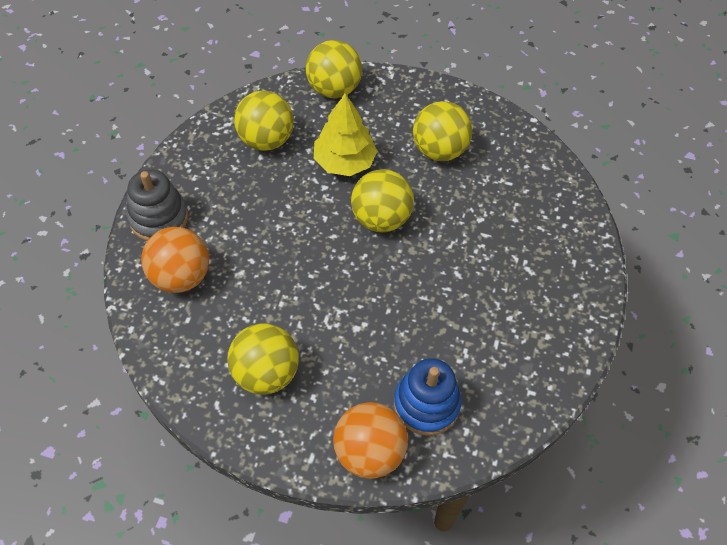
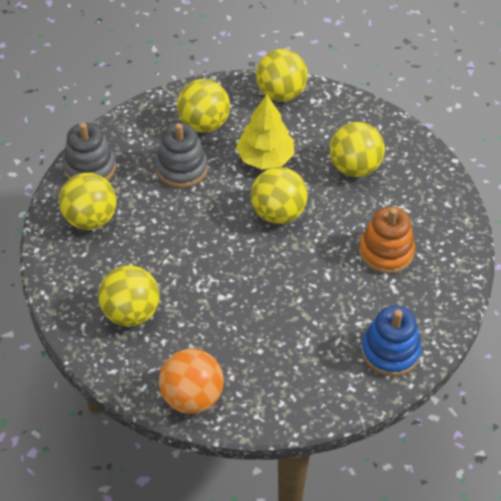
camera: 20 degrees right, 5 degrees down
orange ball [141,227,209,293] -> yellow ball [59,173,117,230]
blue stacking toy [394,358,461,436] -> blue stacking toy moved to [361,306,421,377]
none -> grey stacking toy [156,123,208,188]
none -> orange stacking toy [359,206,415,274]

